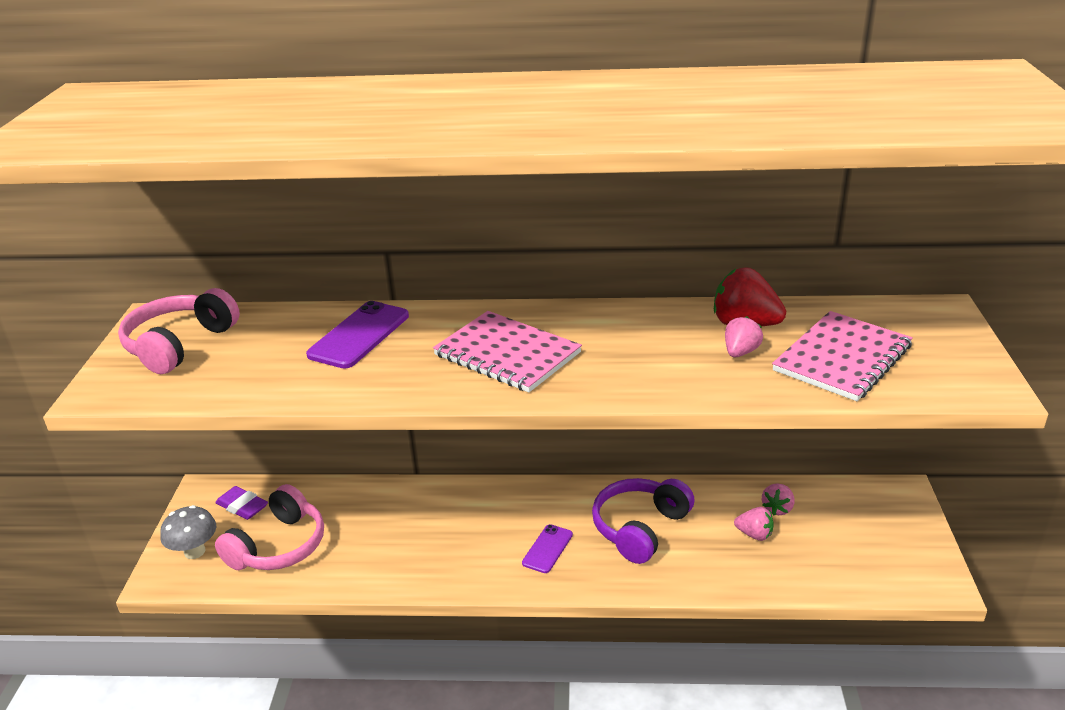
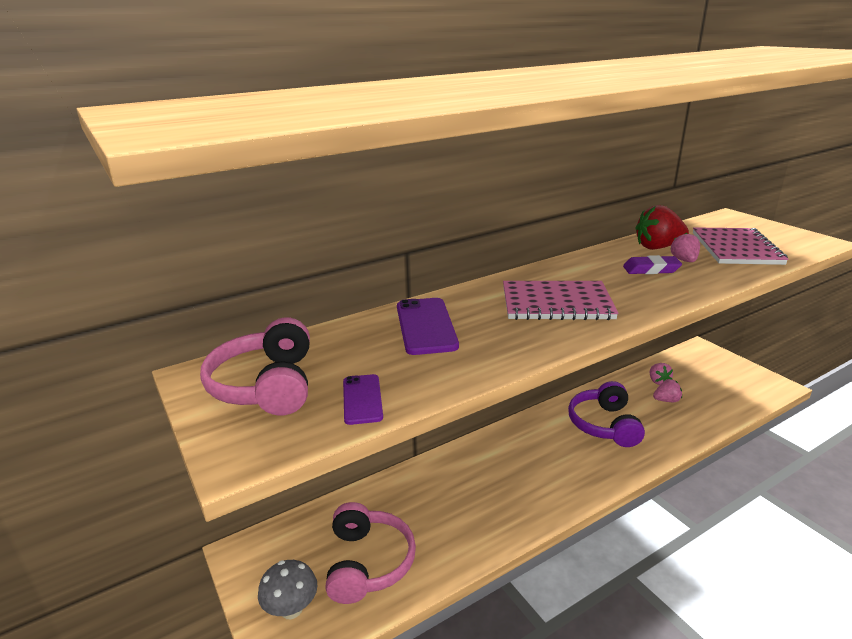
camera: 35 degrees left, 5 degrees down
purple eraser [215,486,268,520] -> purple eraser moved to [623,255,682,274]
purple phone [522,524,573,573] -> purple phone moved to [343,374,383,425]

